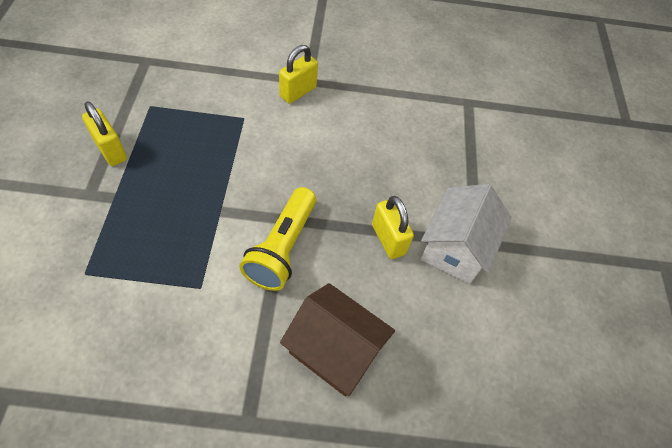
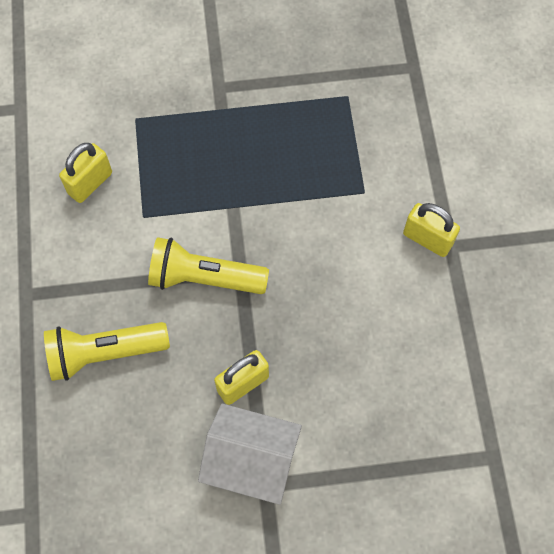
camera: 85 degrees right, 10 degrees up
yellow padlock [82,101,127,166] -> yellow padlock moved to [59,143,112,203]
brown house [280,283,395,396] -> yellow flashlight [44,322,170,381]

